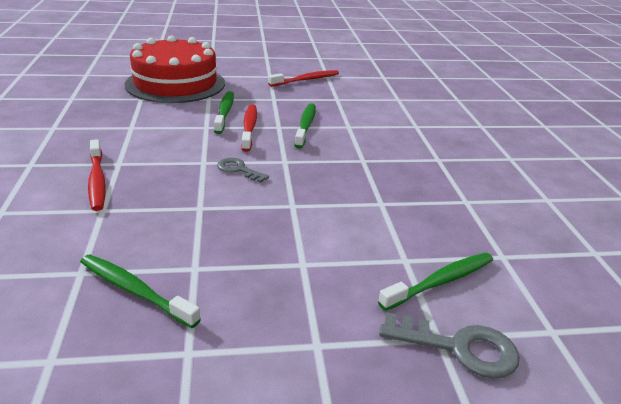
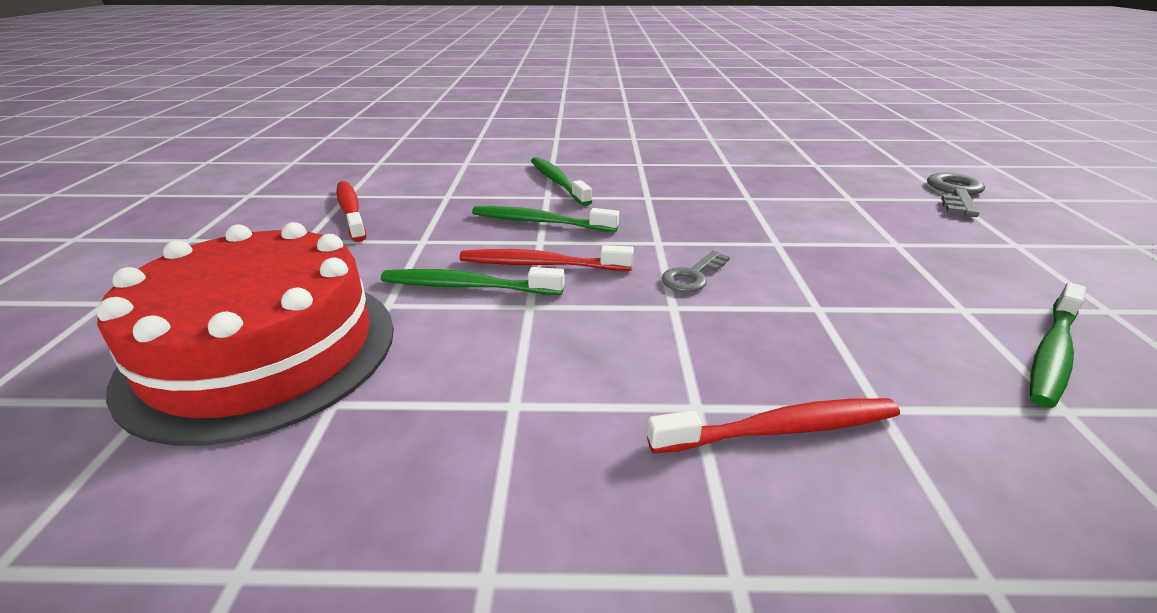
camera: 80 degrees left, 0 degrees up
green toothbrush [378,253,493,311] -> green toothbrush moved to [531,157,592,206]

